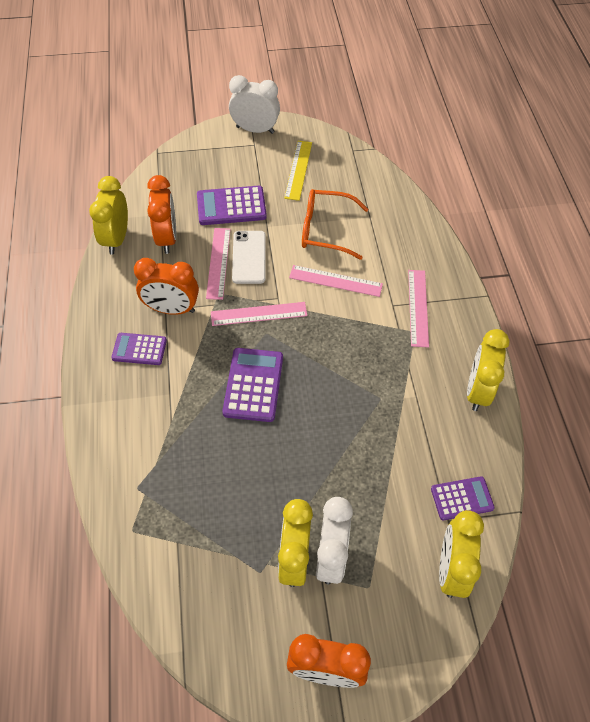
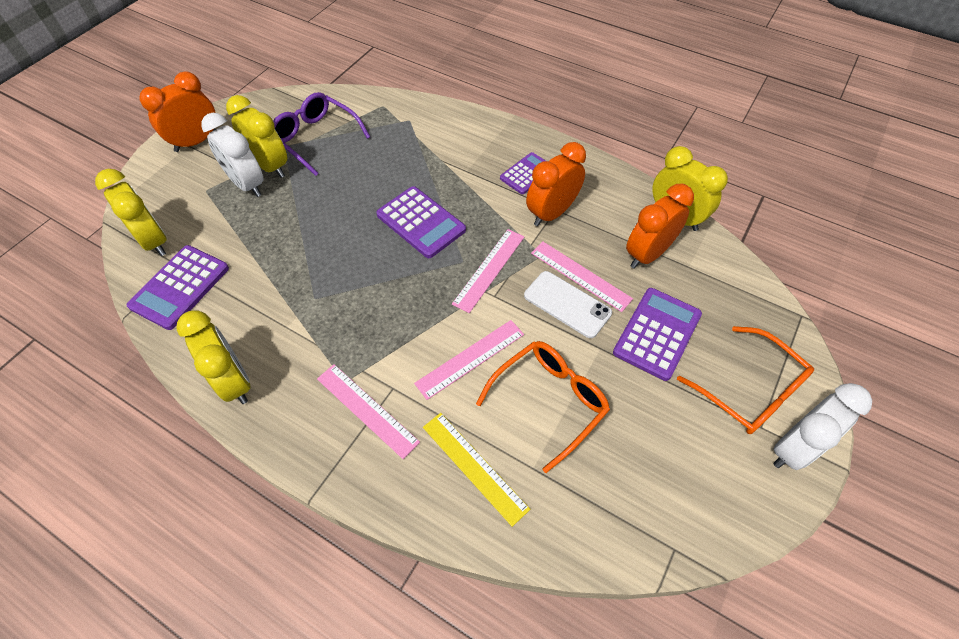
camera: 130 degrees right, 0 degrees up
orange clock [147,175,176,254] -> orange clock turned 105 degrees clockwise [626,184,694,269]
yellow ruler [284,141,312,201] -> yellow ruler moved to [423,413,530,527]
purple calculator [431,476,495,520] -> purple calculator [127,245,229,330], size x1.54
none -> purple glasses [273,92,370,176]
none -> orange glasses [677,326,814,434]

